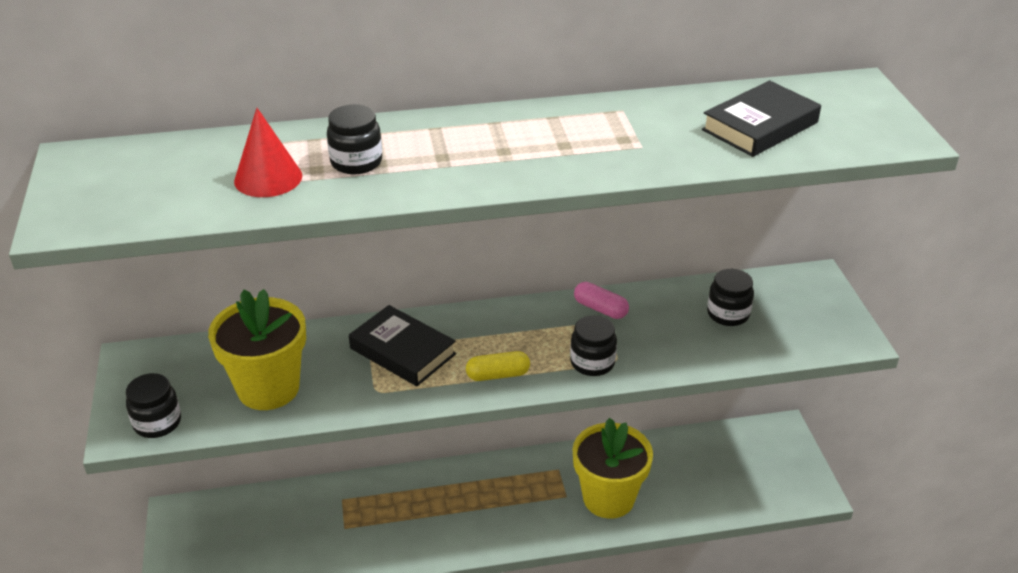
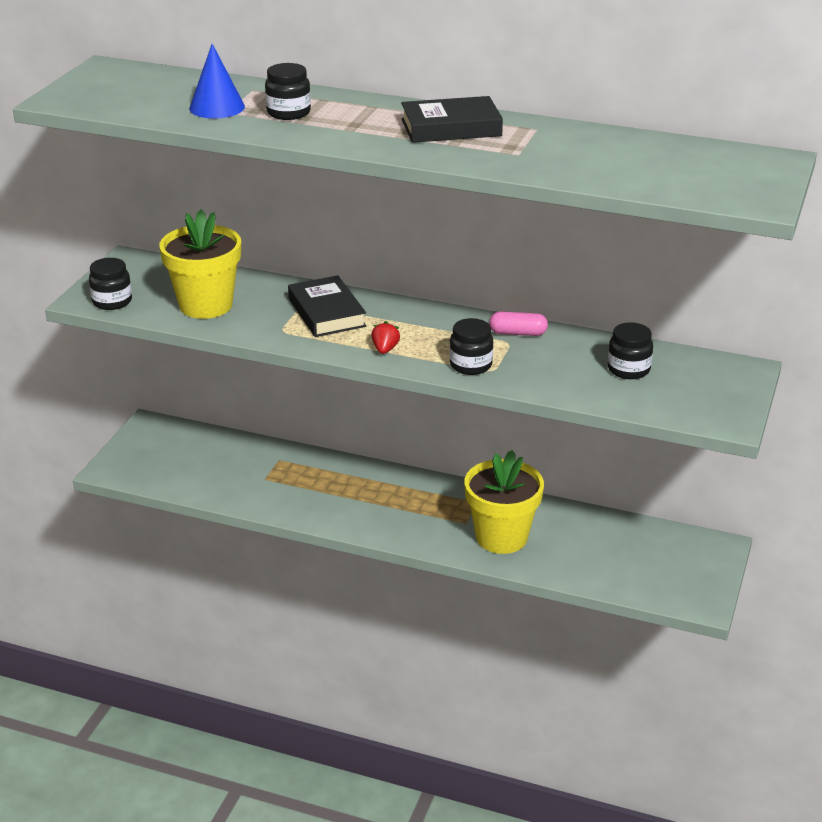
camera: 30 degrees right, 5 degrees down
red cone [234,108,302,197] -> blue cone [189,44,245,118]
yellow capsule [466,351,530,381] -> red strawberry [371,321,400,354]
pink capsule [574,282,629,319] -> pink capsule turned 60 degrees counterclockwise [489,311,548,336]
black book [702,80,821,157] -> black book moved to [401,96,503,143]

